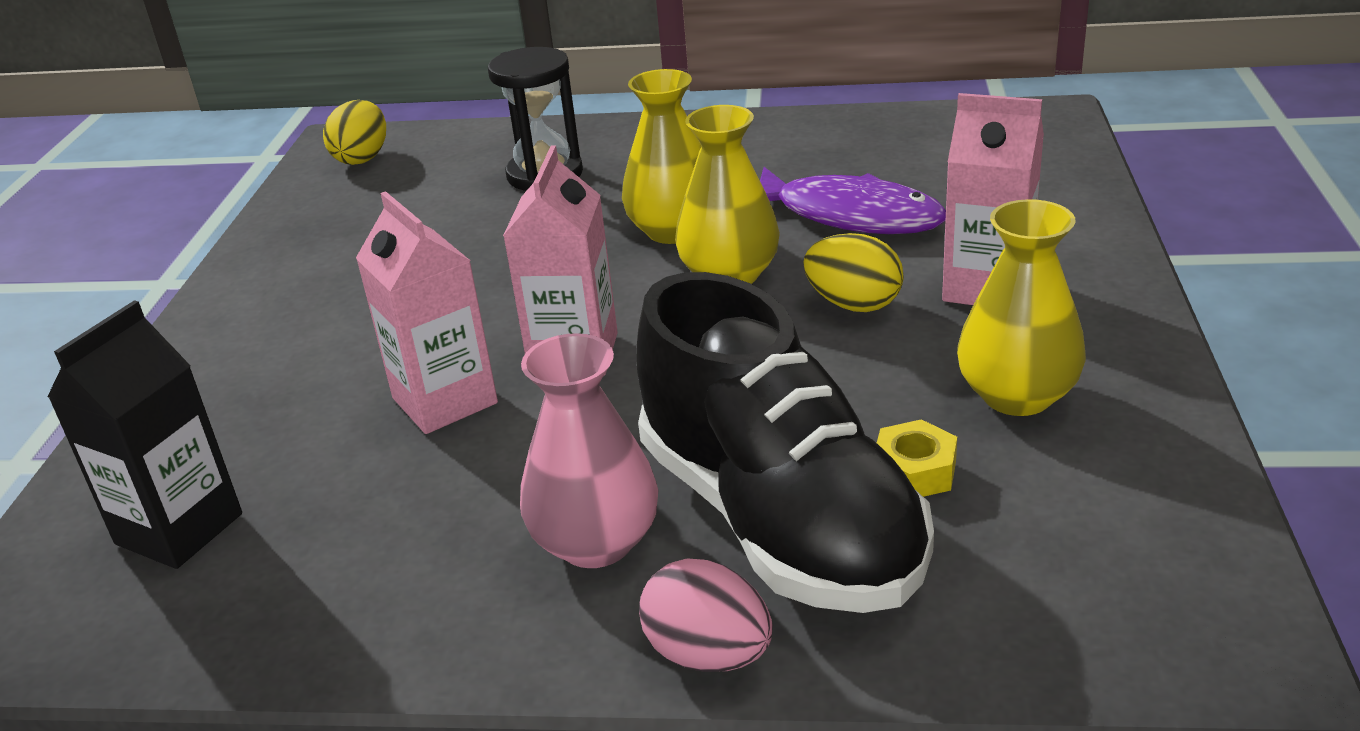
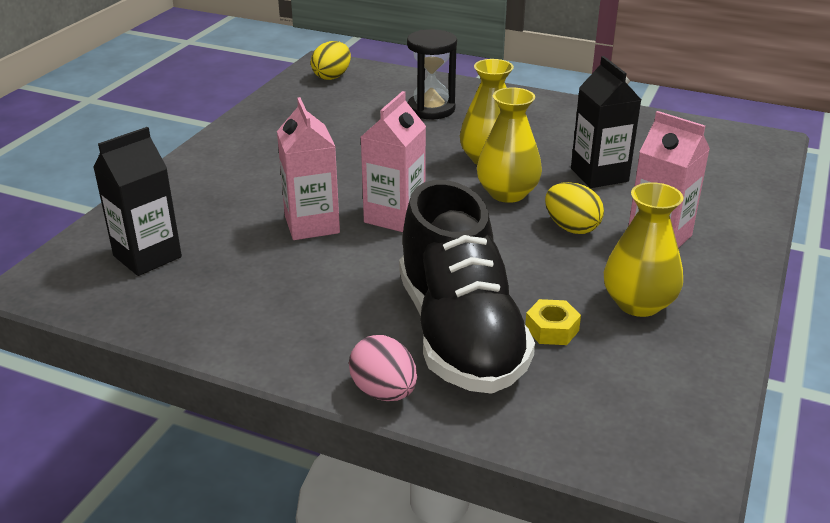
camera: 15 degrees right, 0 degrees up
pink vase [520,333,658,568] -> none
purple fish [760,167,946,234] -> black carton [571,56,641,188]

